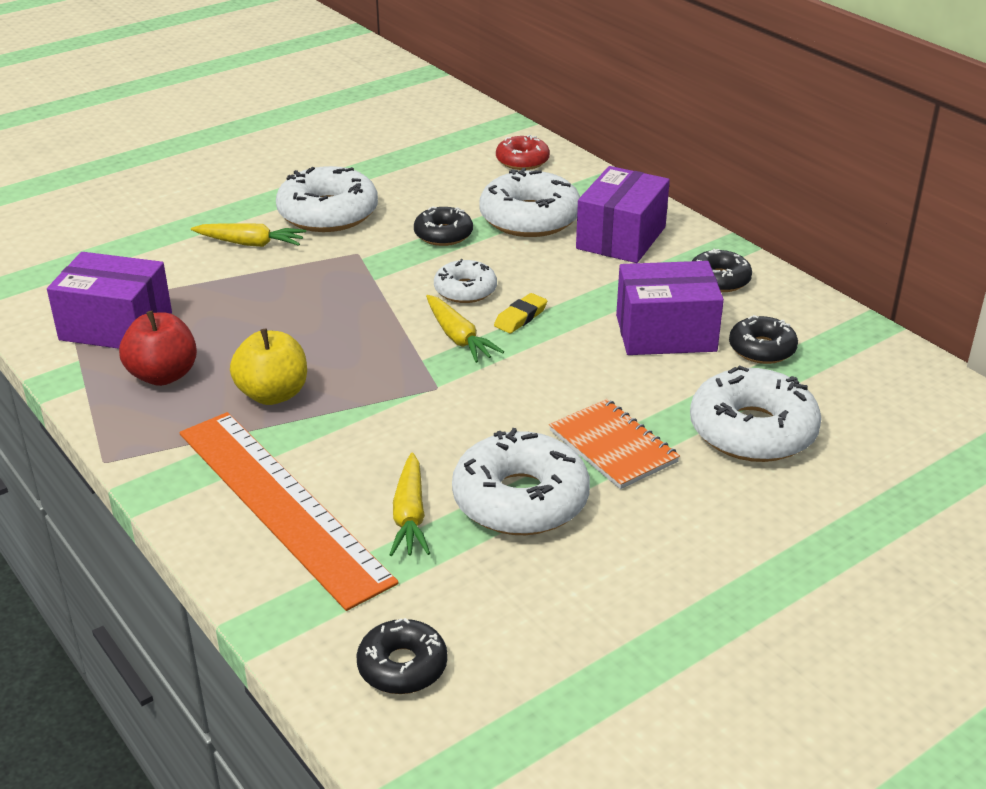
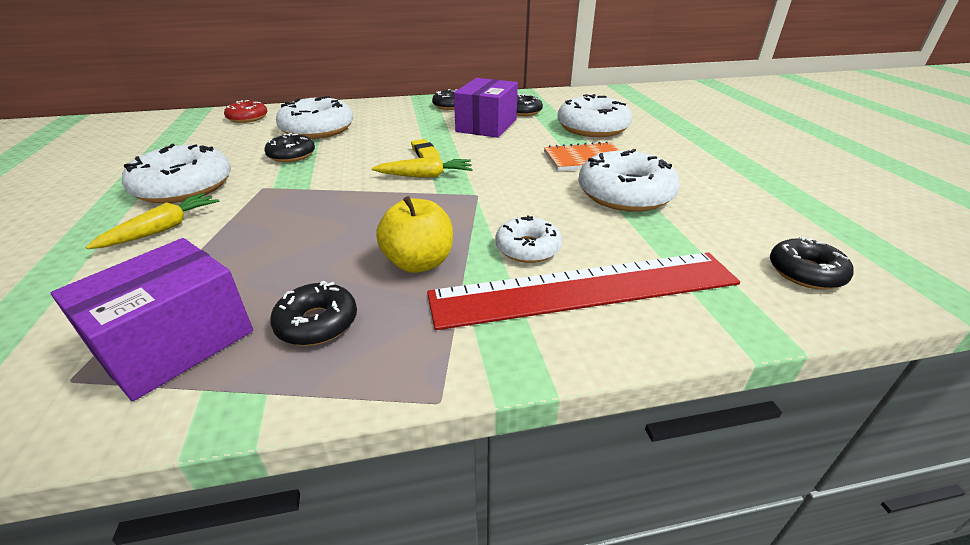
camera: 65 degrees left, 0 degrees up
red apple [119,311,197,386] -> black donut [270,281,357,346]
orange ruler [180,412,399,611] -> red ruler [427,252,740,330]
yellow carrot [389,453,430,556] -> none
white donut [434,259,497,303] -> white donut moved to [495,215,562,263]
purple box [576,166,670,263] -> none

